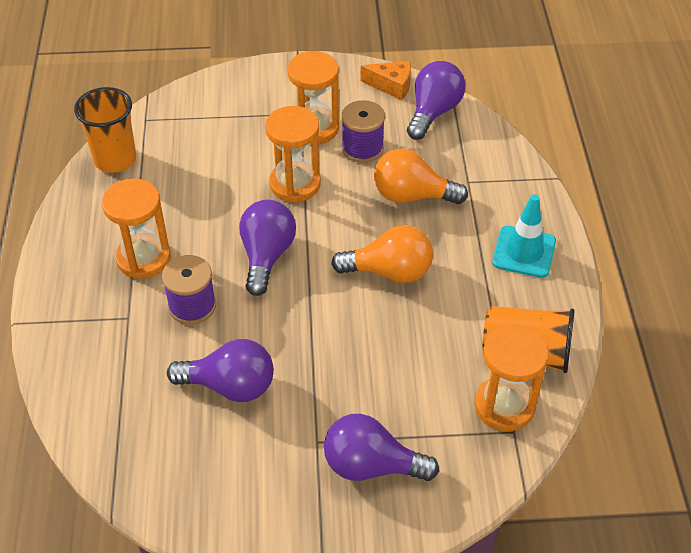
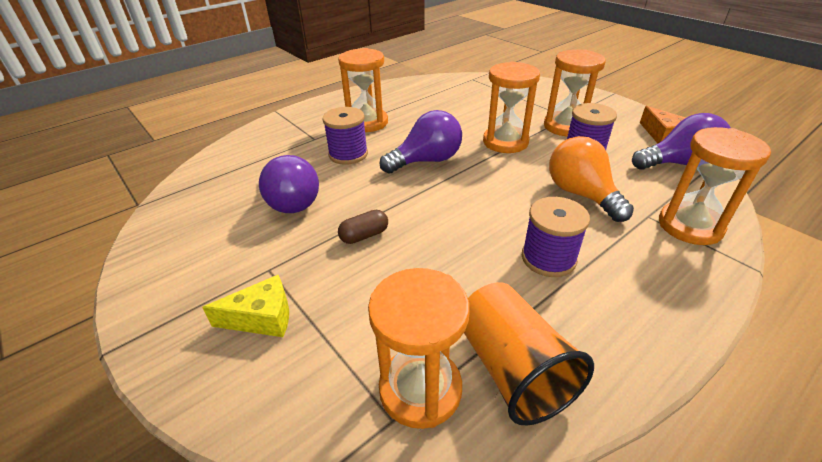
camera: 55 degrees right, 10 degrees down
orange cup [74,87,136,173] -> none
purple light bulb [324,414,439,481] -> yellow cheese [202,275,289,337]
orange light bulb [331,225,433,283] -> none
turquoise traffic cone [492,194,556,278] -> none
none -> brown capsule [338,210,388,244]
none -> purple spool [522,197,590,277]
none -> orange hourglass [659,127,771,245]

